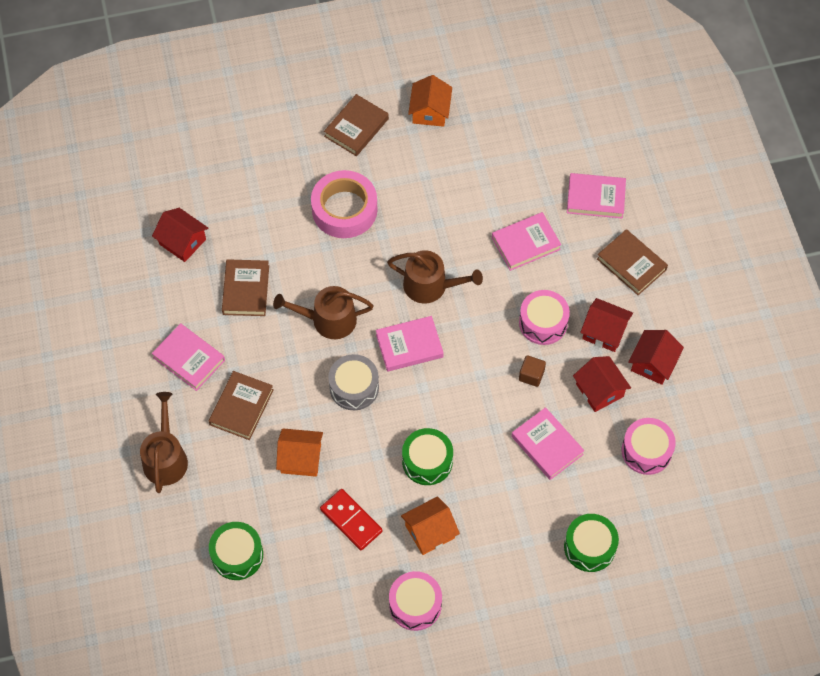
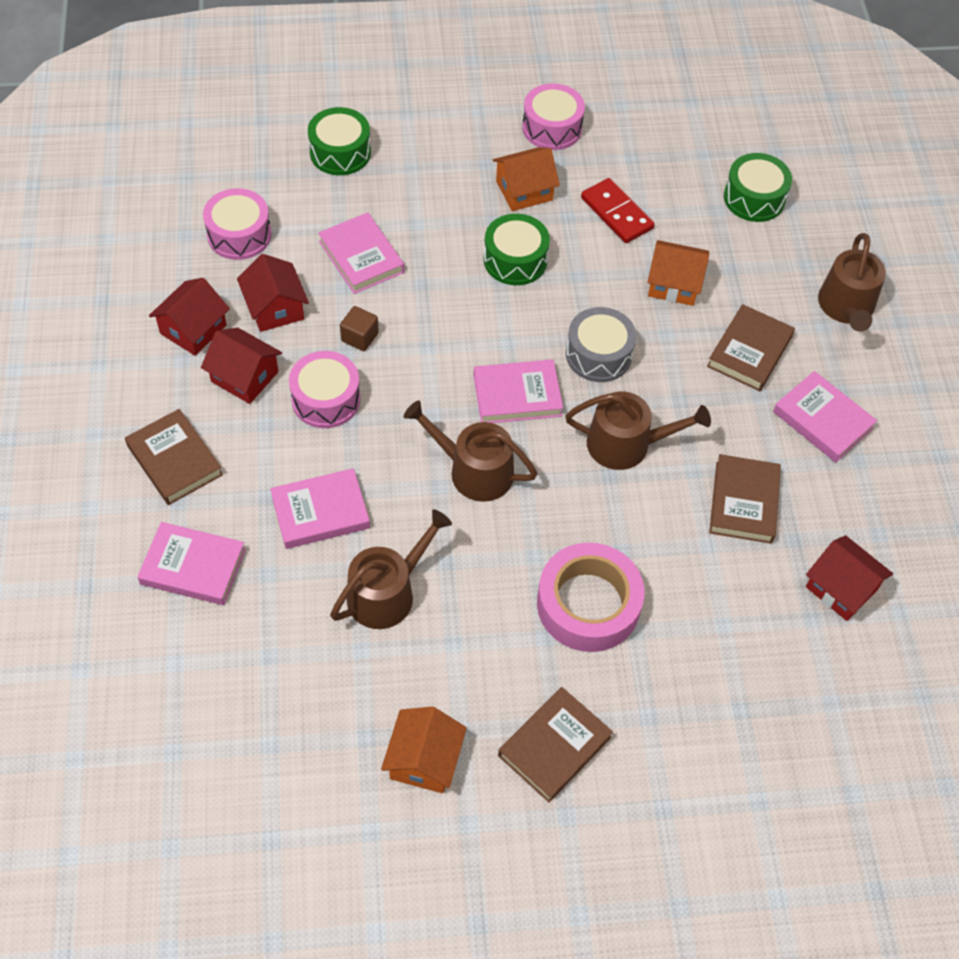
camera: 175 degrees left, 5 degrees down
none -> brown watering can [330,510,452,629]

